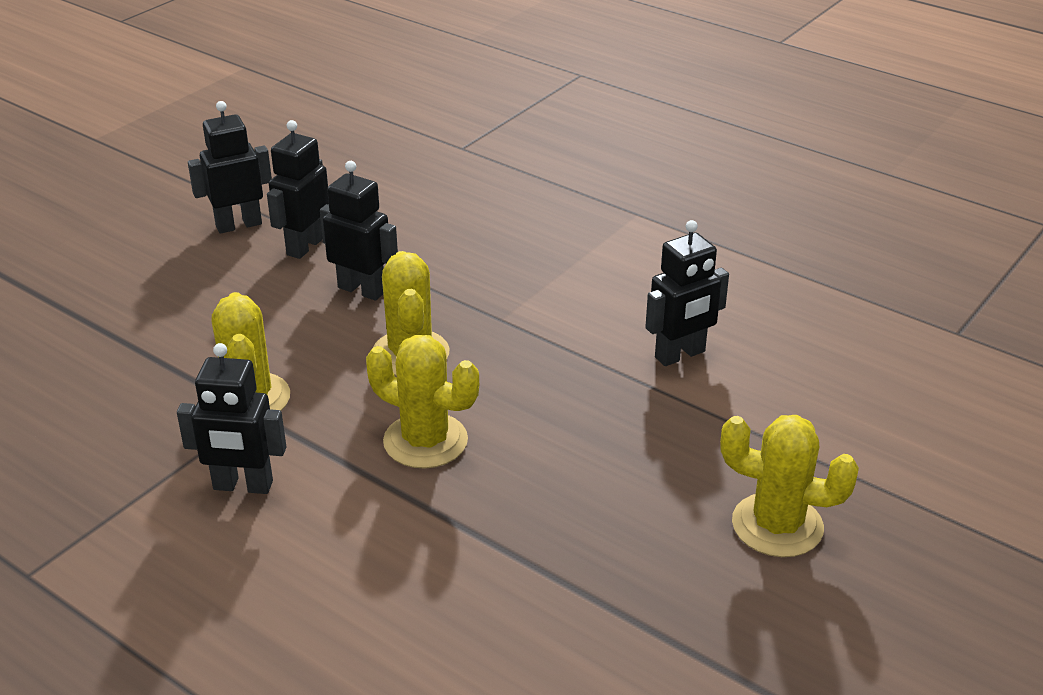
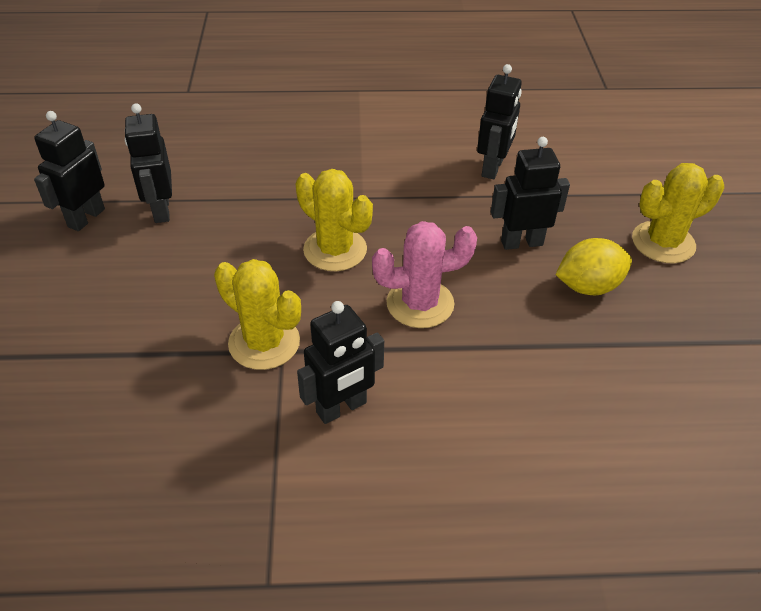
camera: 40 degrees left, 10 degrees up
black robot [320,161,398,301] -> black robot moved to [491,137,570,250]
yellow cactus [366,335,479,468] -> pink cactus [372,221,477,328]
none -> yellow lemon [555,238,632,295]

